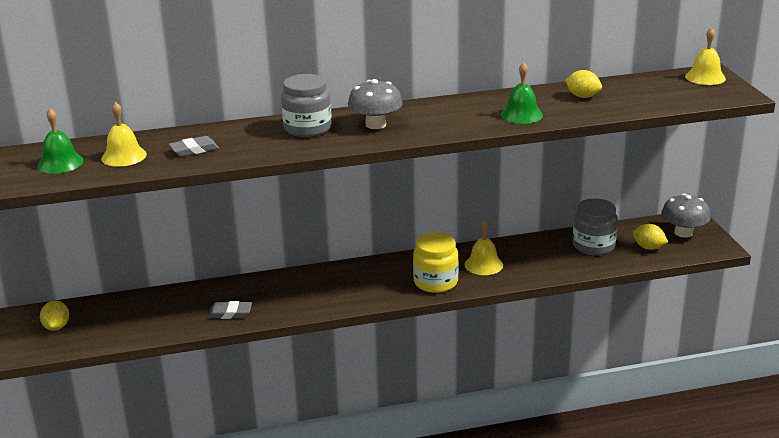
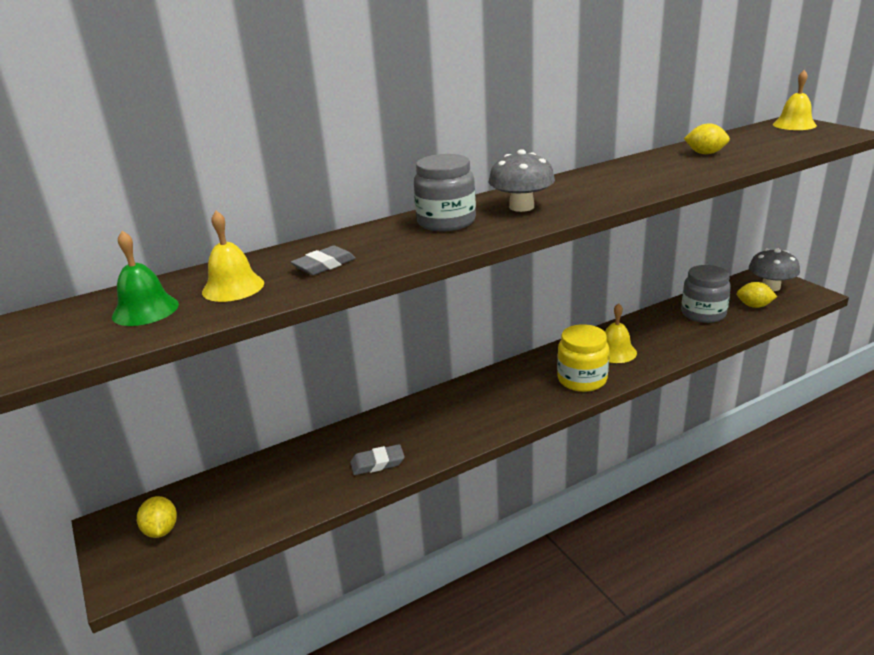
camera: 15 degrees left, 0 degrees up
green bell [501,62,543,124] -> none

